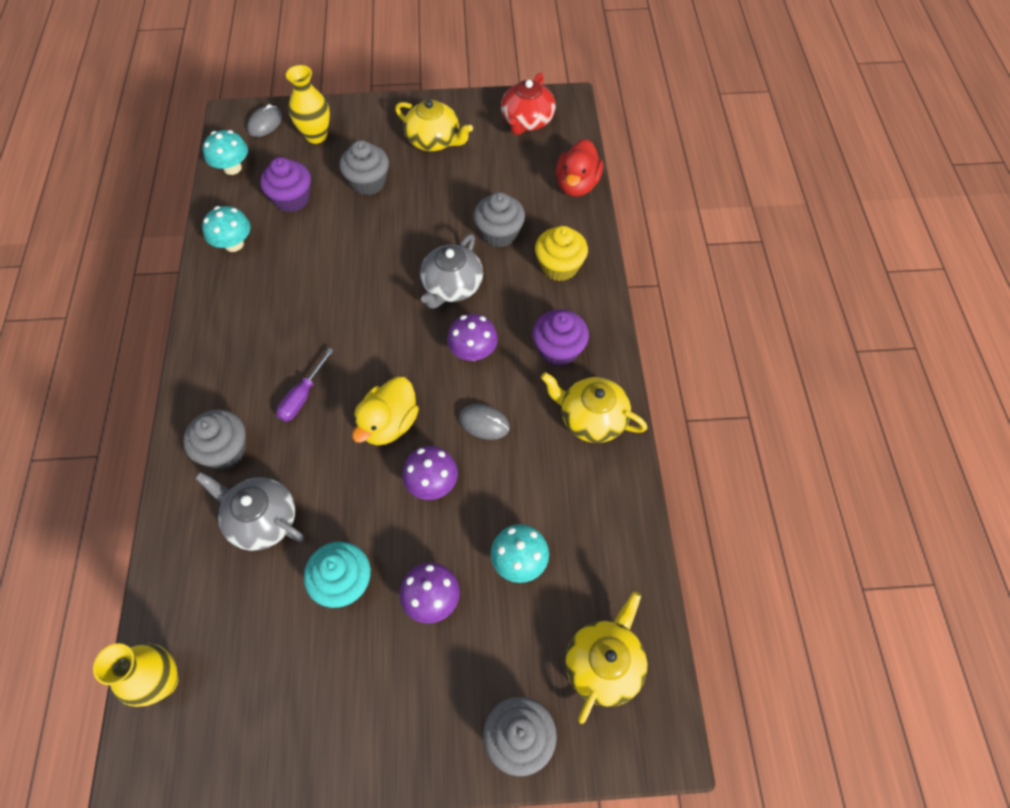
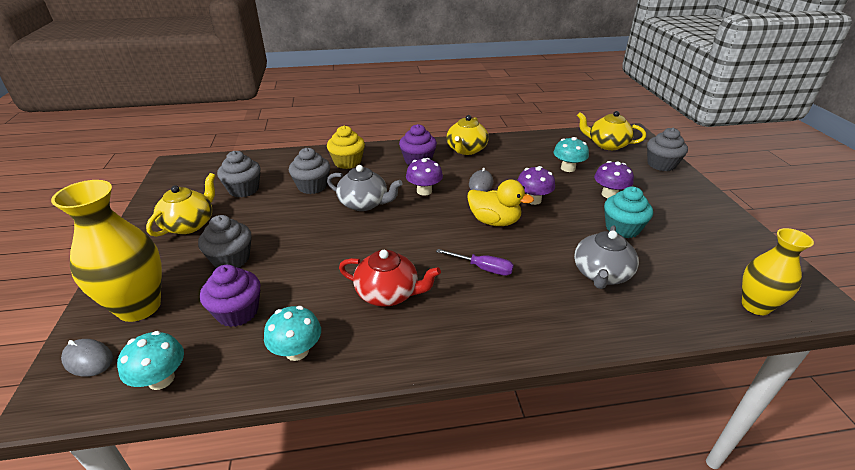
camera: 95 degrees left, 25 degrees down
grey cupcake [183,409,246,470] -> grey cupcake moved to [217,151,261,197]
yellow vase [286,65,330,144] -> yellow vase [51,180,162,322], size x1.55
red teapot [501,73,556,135] -> red teapot moved to [339,250,441,307]
red duck [556,139,603,197] -> none

